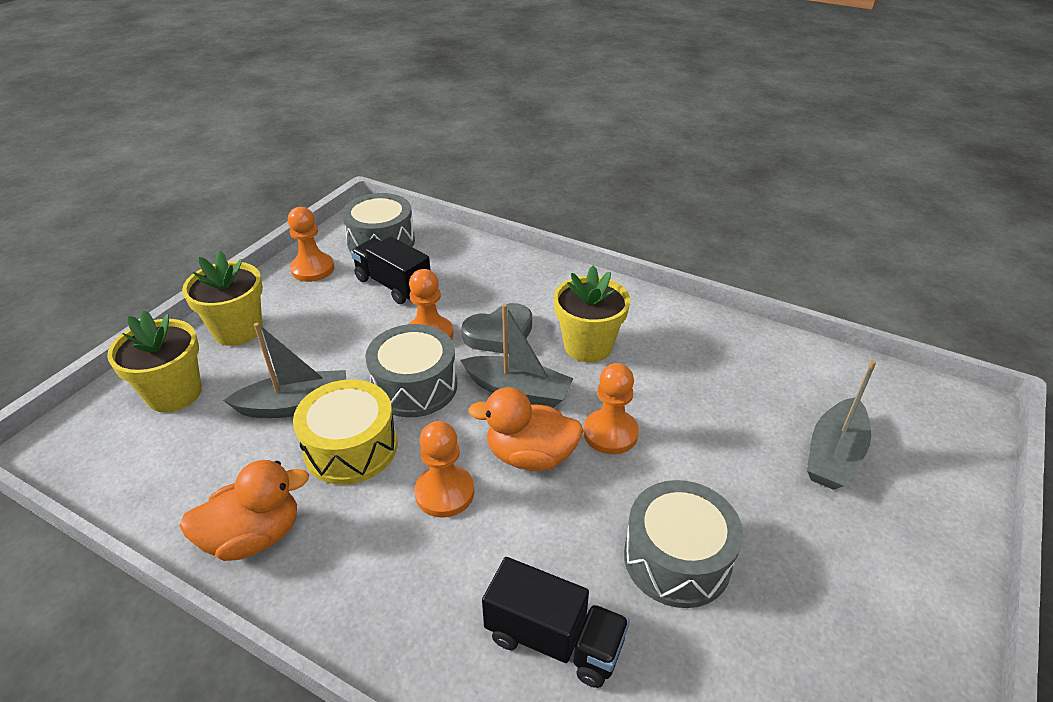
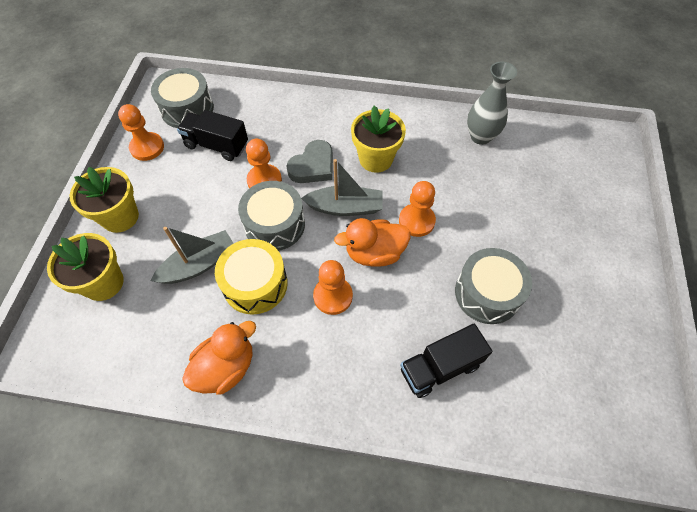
camera: 20 degrees left, 20 degrees up
black truck [482,557,630,688] -> black truck turned 150 degrees clockwise [400,324,492,398]
grey boat [807,360,876,490] -> none
none -> grey vase [467,62,517,145]

